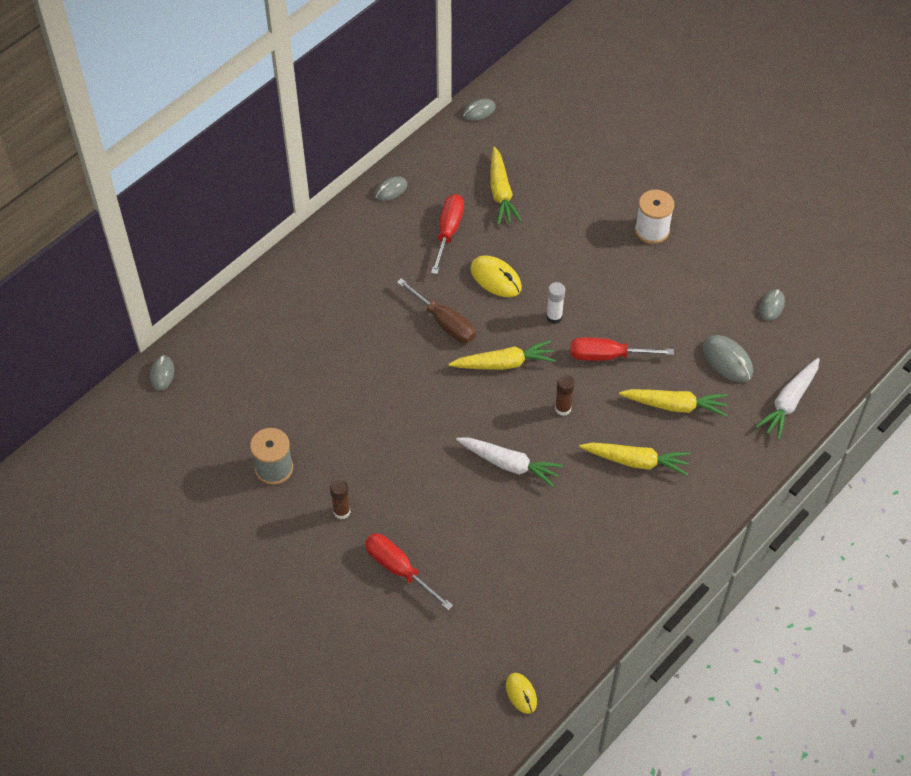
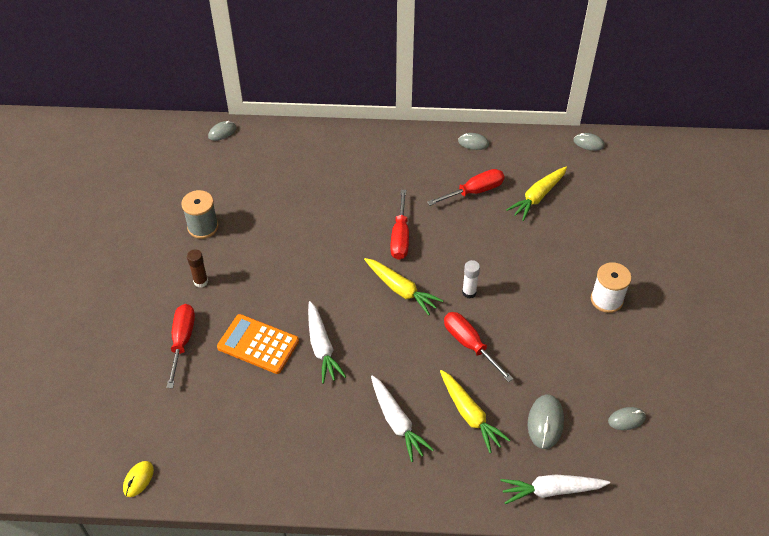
camera: 50 degrees right, 5 degrees down
brown screwdriver [397,278,476,343] -> red screwdriver [390,190,409,260]
yellow mouse [470,255,522,297] -> none
brown glue stick [555,375,575,416] -> none
yellow carrot [580,442,691,476] -> white carrot [371,375,434,462]
none -> orange calculator [217,314,299,374]

